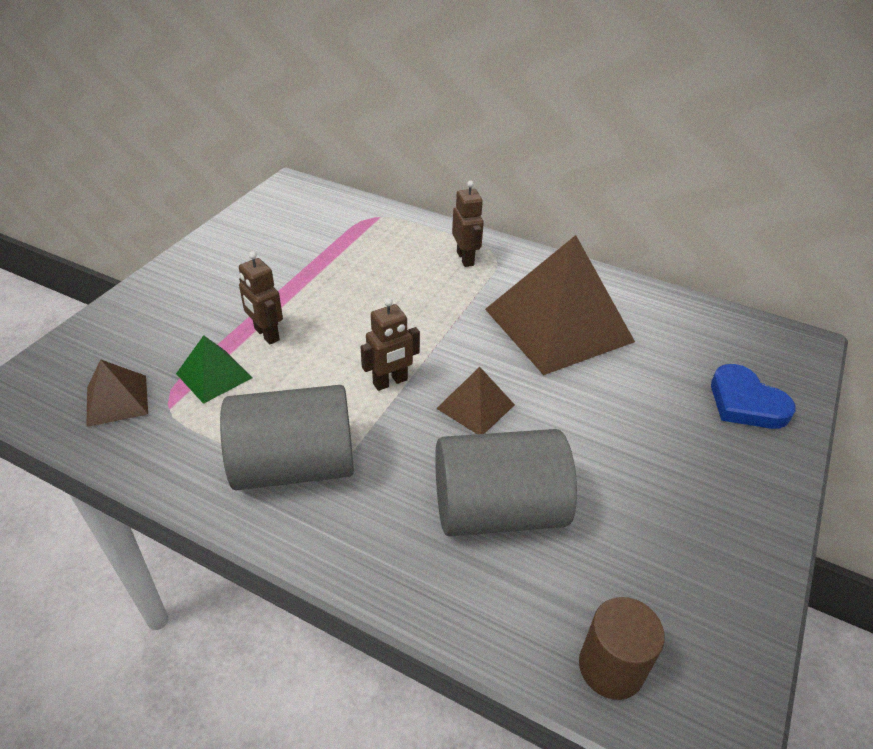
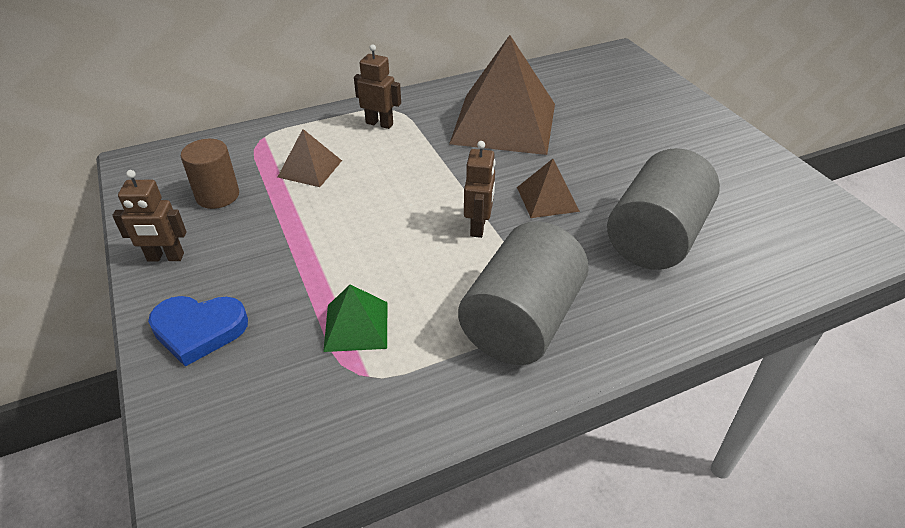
camera: 50 degrees left, 0 degrees up
brown pyramid [86,360,148,427] -> brown pyramid moved to [278,129,342,187]
brown robot [239,251,283,344] -> brown robot moved to [112,170,187,261]
brown cylinder [579,597,665,700] -> brown cylinder moved to [181,139,239,209]
blue heart [711,364,796,429] -> blue heart moved to [148,296,248,367]

